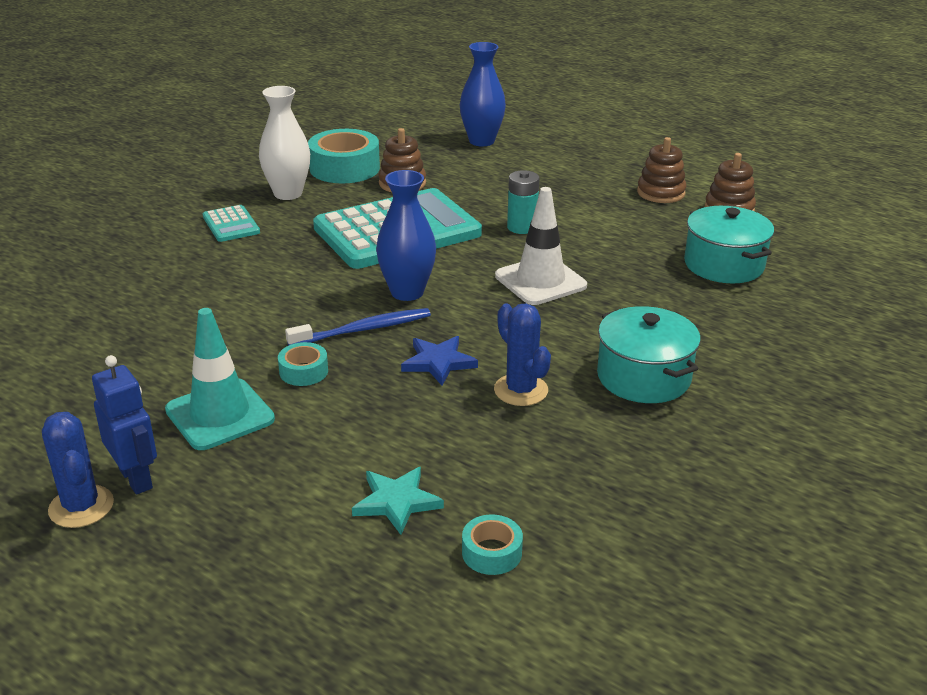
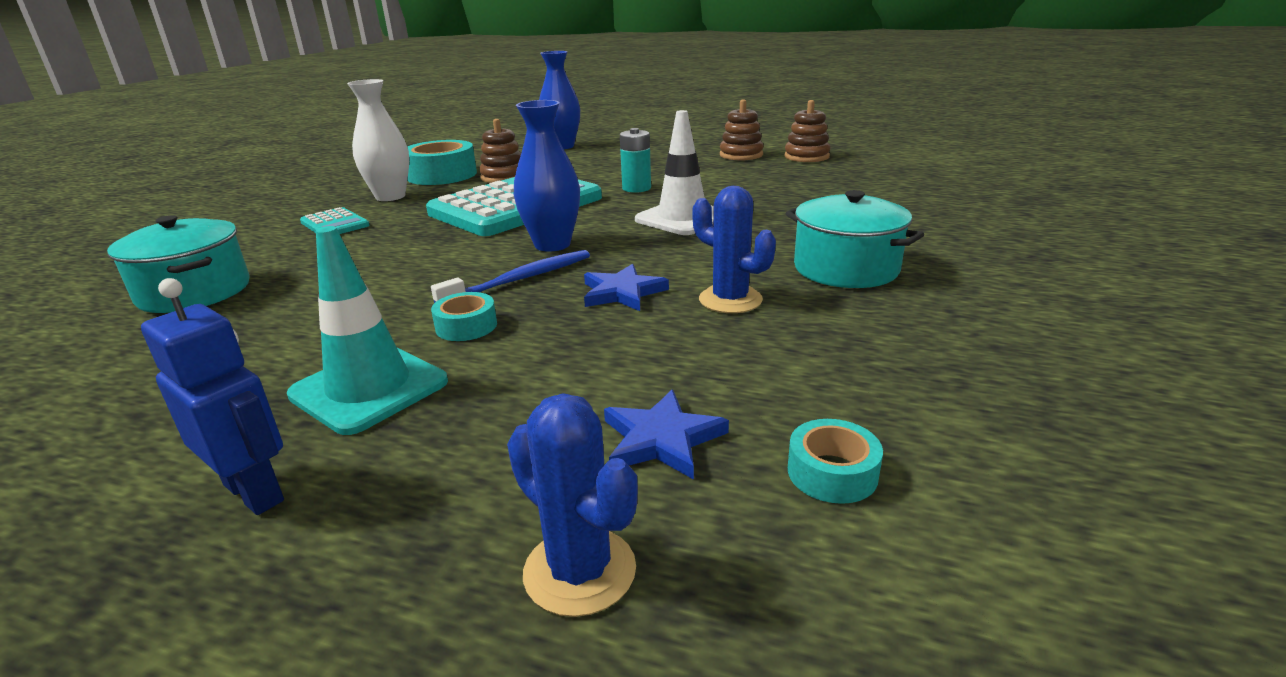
camera: 15 degrees left, 5 degrees down
blue cactus [42,412,114,528] -> blue cactus moved to [507,393,638,617]
turquoise star [352,467,444,535] -> blue star [604,389,729,480]
turquoise pot [684,206,774,283] -> turquoise pot moved to [107,215,250,313]

